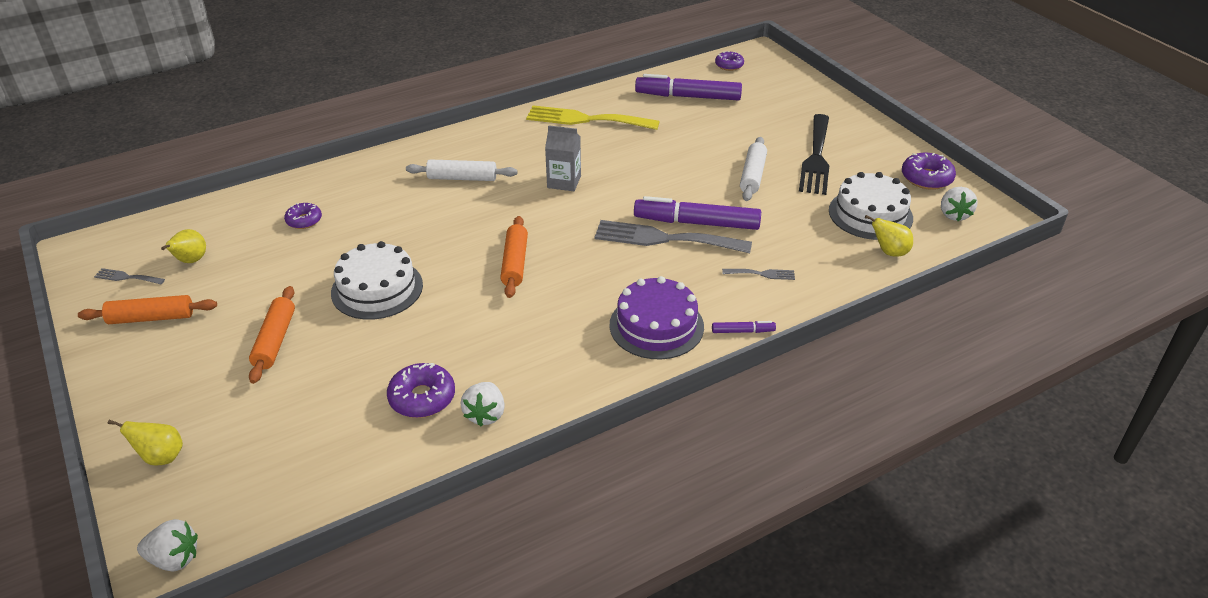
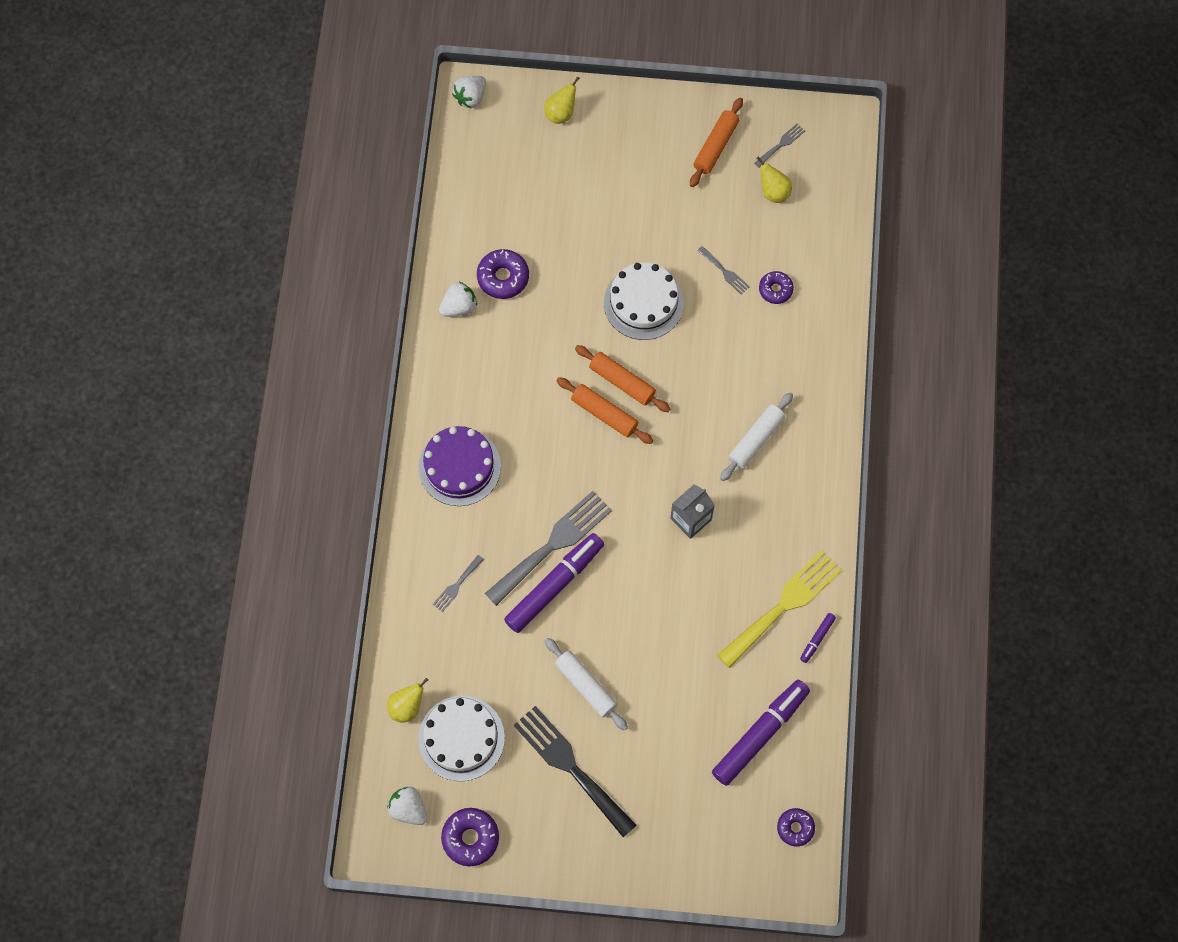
camera: 125 degrees right, 30 degrees up
orange rolling pin [249,286,295,384] -> orange rolling pin moved to [575,345,670,412]
white strawberry [461,382,505,427] -> white strawberry turned 105 degrees clockwise [439,282,477,317]
purple marker [712,321,776,333] -> purple marker moved to [800,613,836,663]
none -> grey fork [697,246,750,295]

